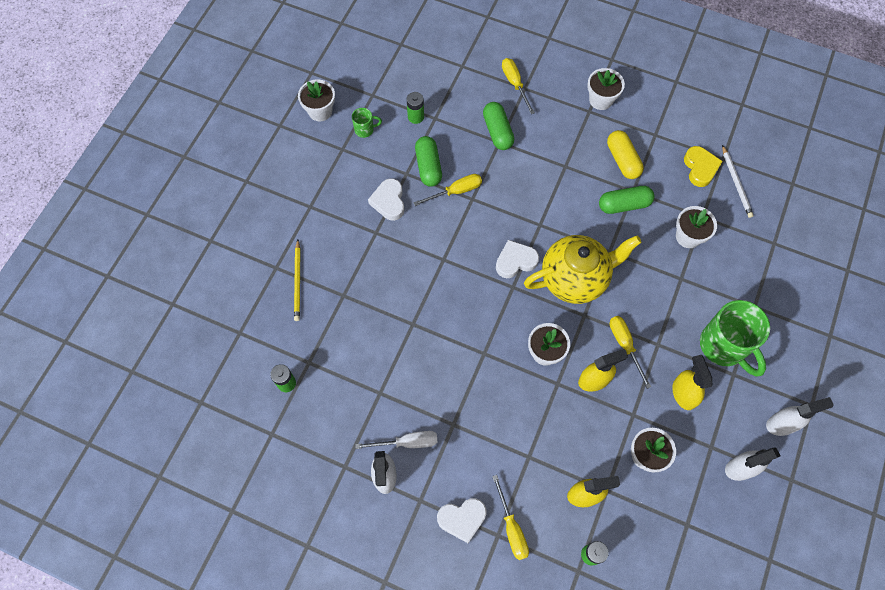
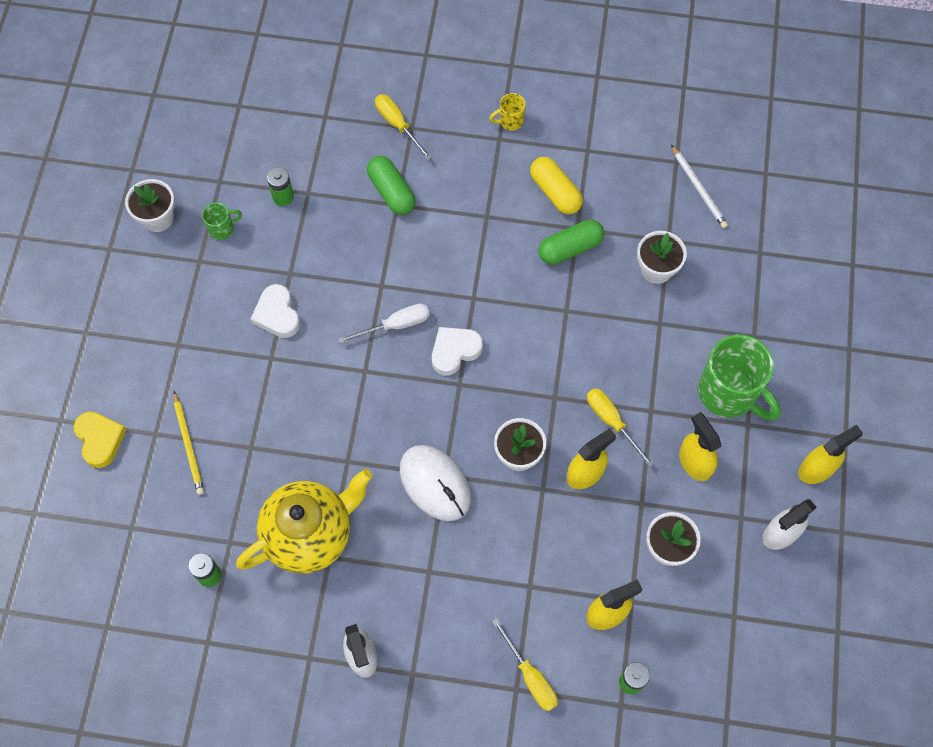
camera: 15 degrees left, 0 degrees up
white screwdriver [355,431,438,449] -> white screwdriver moved to [338,303,430,344]
yellow screwdriver [413,174,482,206] -> none
green capsule [415,136,442,187] -> none
white heart [437,498,487,543] -> none
yellow teapot [524,235,641,304] -> yellow teapot moved to [236,469,372,574]
white flower pot [587,68,625,110] -> yellow mug [489,93,526,131]
yellow heart [684,146,723,187] -> yellow heart moved to [74,411,127,468]
white spray bottle [766,397,834,436] -> yellow spray bottle [798,425,863,484]
none -> white mouse [400,445,471,521]

